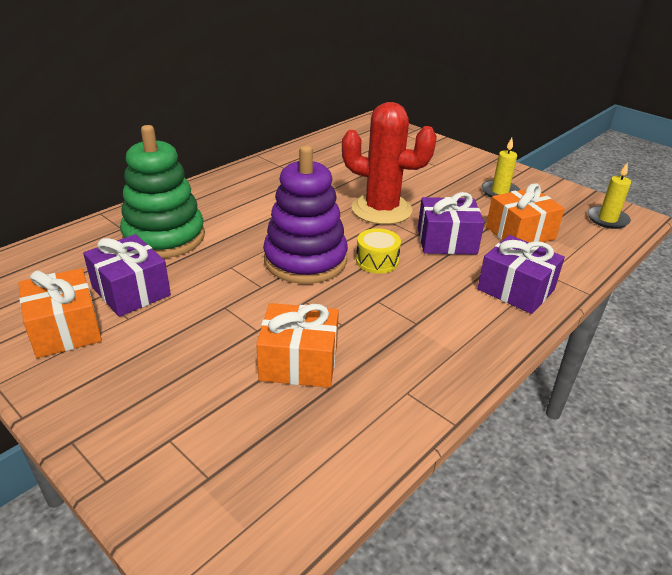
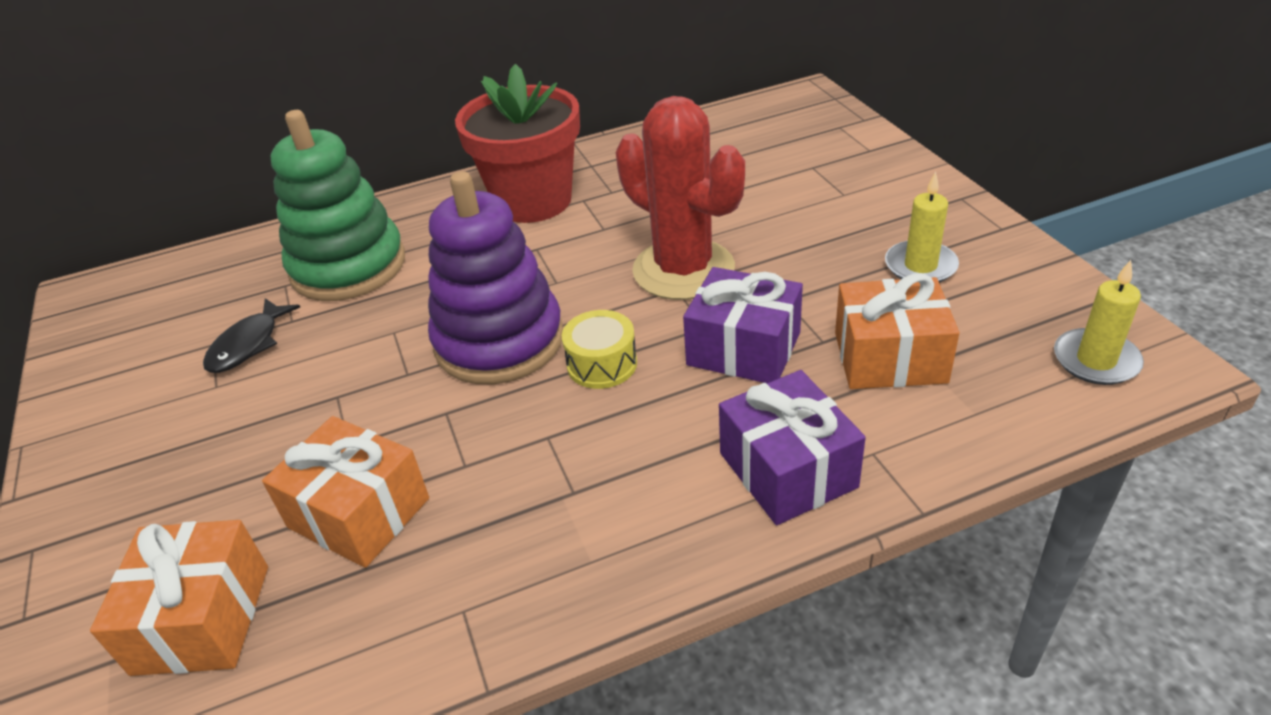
camera: 30 degrees right, 5 degrees up
orange gift [18,268,102,358] -> orange gift moved to [90,520,268,676]
purple gift [83,234,171,317] -> black fish [203,298,300,373]
none -> red flower pot [455,64,580,223]

